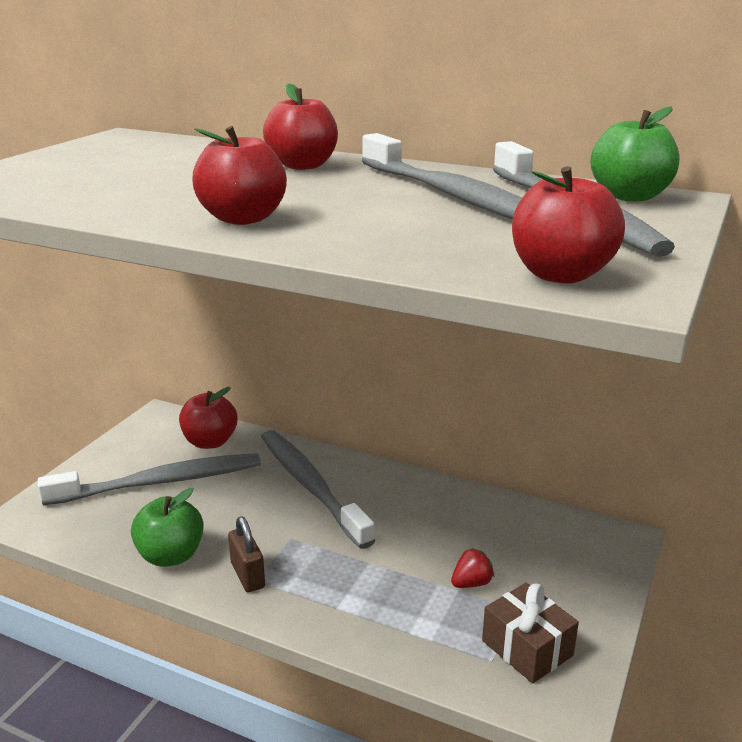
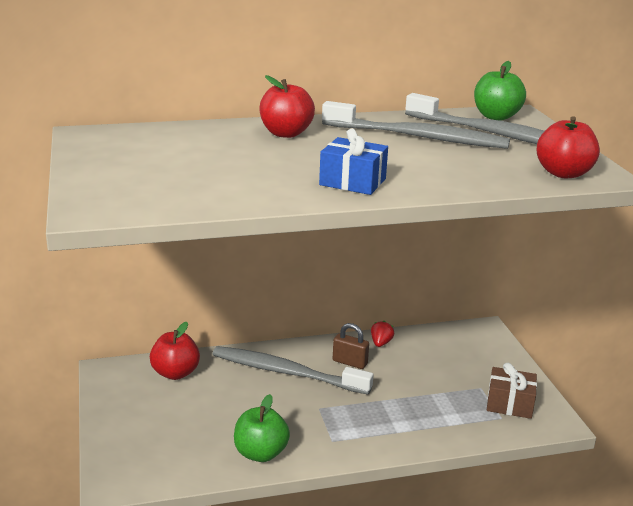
camera: 40 degrees left, 0 degrees up
grey toothbrush [38,453,261,505] -> none
red apple [192,126,287,225] -> blue gift [319,129,388,195]
brown padlock [228,517,265,592] -> brown padlock moved to [333,323,369,369]
red strawberry [451,548,494,588] -> red strawberry moved to [371,321,394,347]

